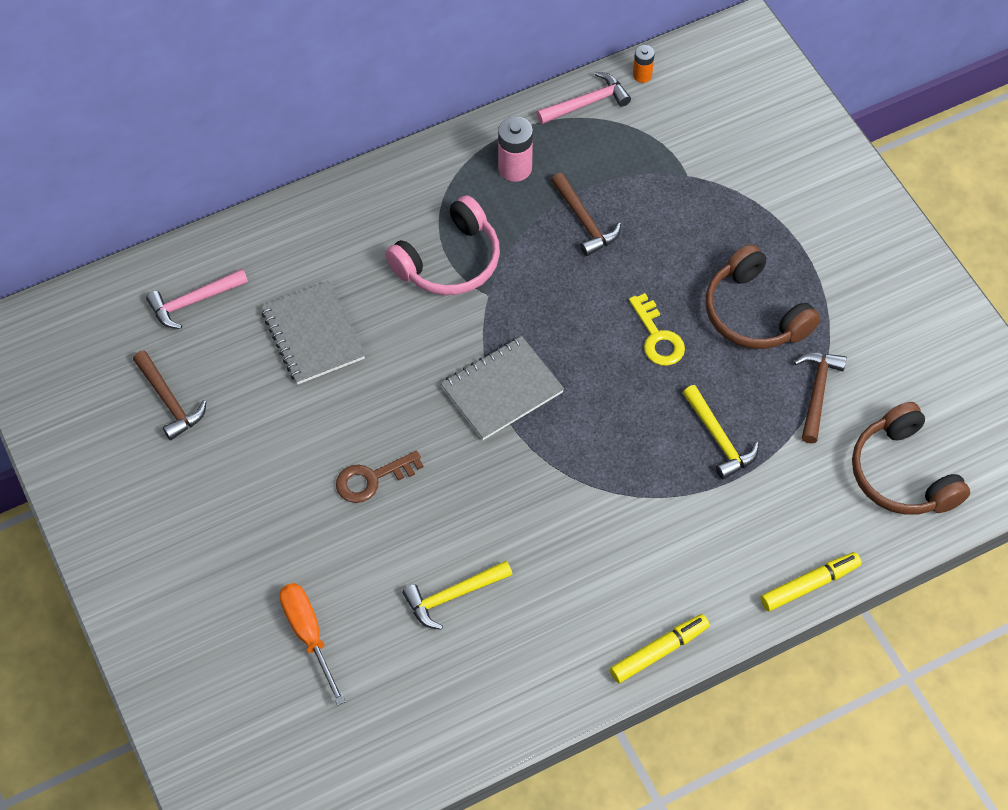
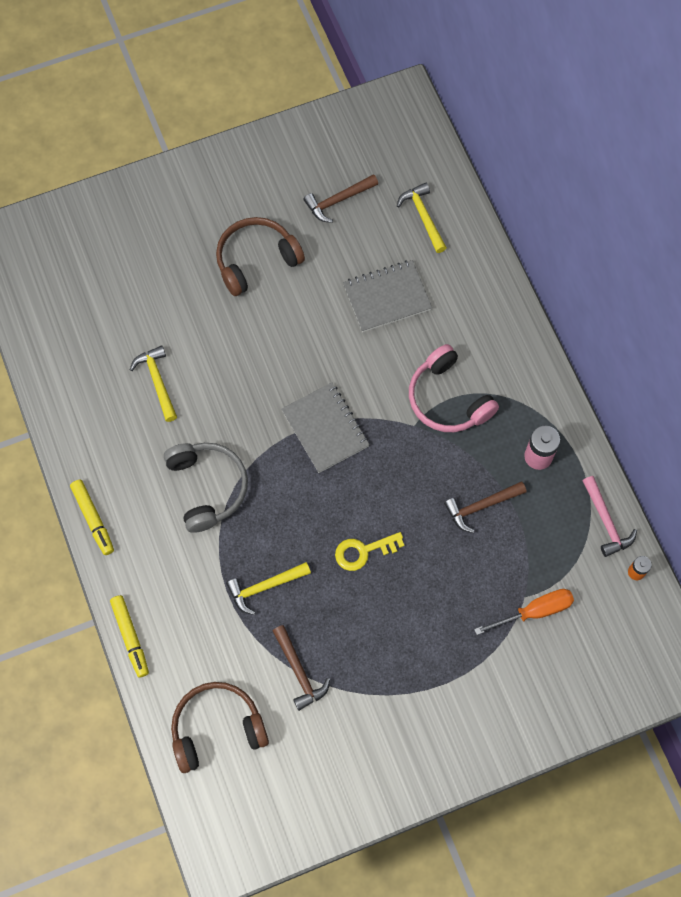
camera: 95 degrees right, 10 degrees up
pink hammer [146,269,248,329] -> yellow hammer [397,183,447,253]
orange screwdriver [279,583,345,706] -> orange screwdriver moved to [474,589,574,635]
brown key [336,451,424,503] -> none
brown headphones [706,244,821,349] -> brown headphones moved to [216,217,305,296]
brown hammer [794,353,847,443] -> brown hammer turned 45 degrees clockwise [273,625,330,711]
none -> grey headphones [164,443,248,533]

